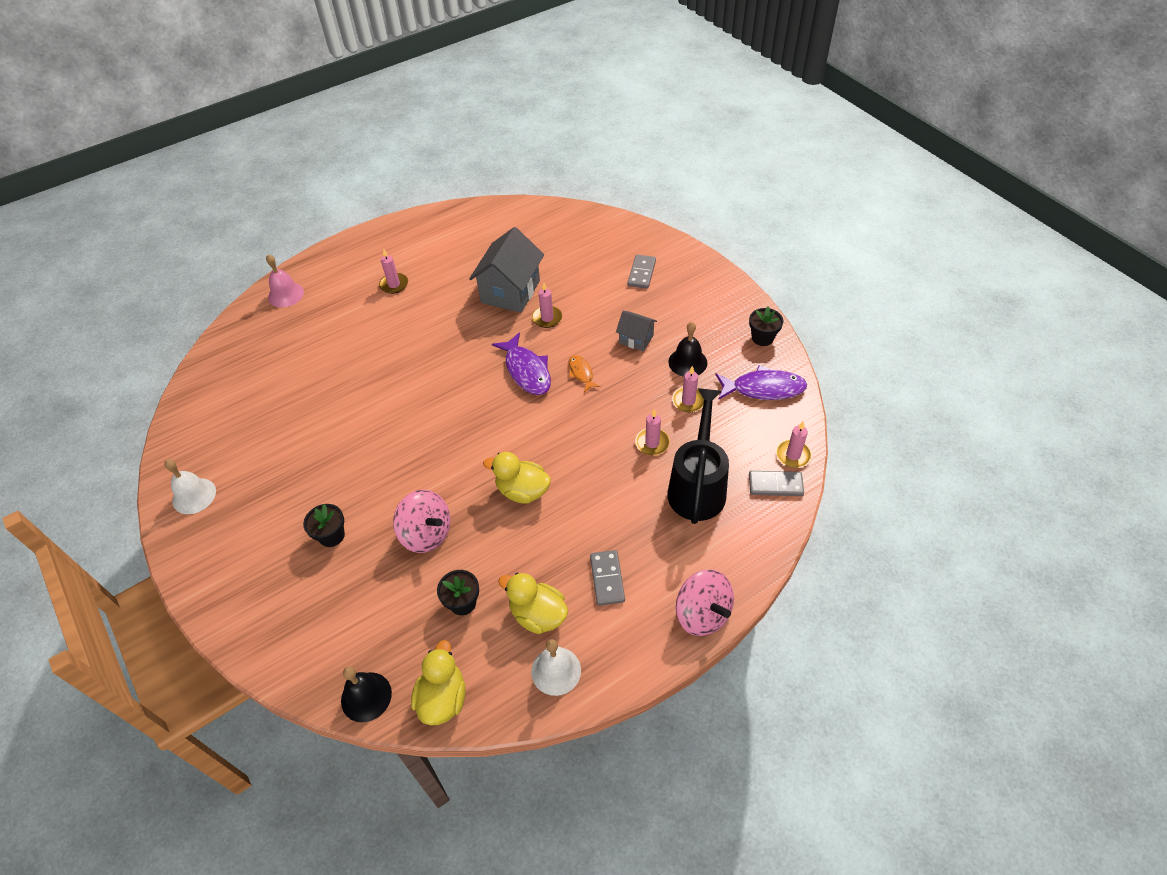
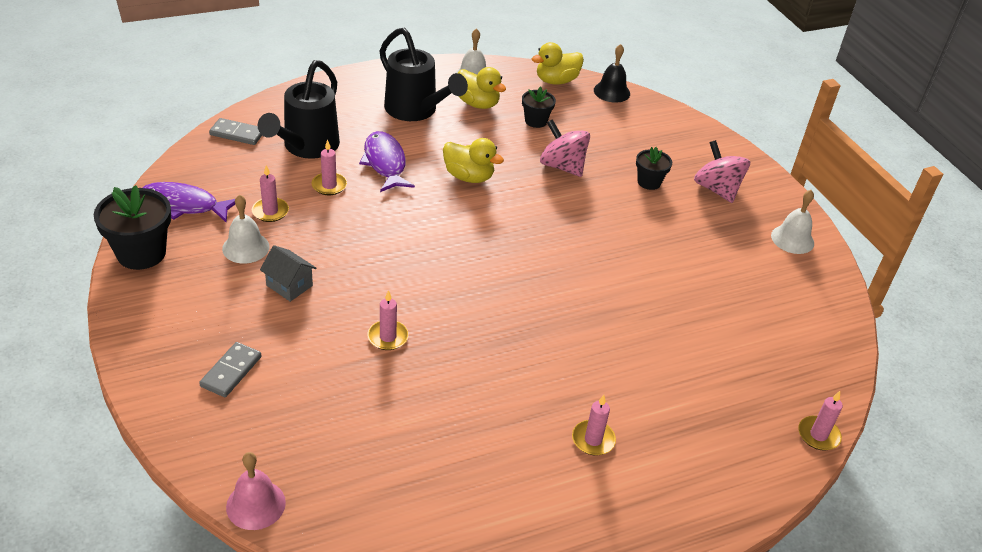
camera: 175 degrees left, 10 degrees down
pink bell [266,254,304,307] -> pink bell moved to [226,452,286,530]
yellow duck [411,640,466,726] -> yellow duck turned 45 degrees clockwise [531,42,584,85]
grey house [469,227,544,313] -> none
purple fish [492,332,551,395] -> purple fish moved to [359,131,415,192]
orange fish [568,355,601,392] -> none
grey domino [590,550,625,606] -> black watering can [380,28,468,121]
black bell [668,322,707,377] -> white bell [222,195,270,263]
pink spinning top [676,569,734,636] -> pink spinning top moved to [694,140,750,203]
black flower pot [749,307,783,346] -> black flower pot [94,185,171,270], size x1.75
pink candle [776,422,812,468] -> pink candle moved to [798,391,843,450]

